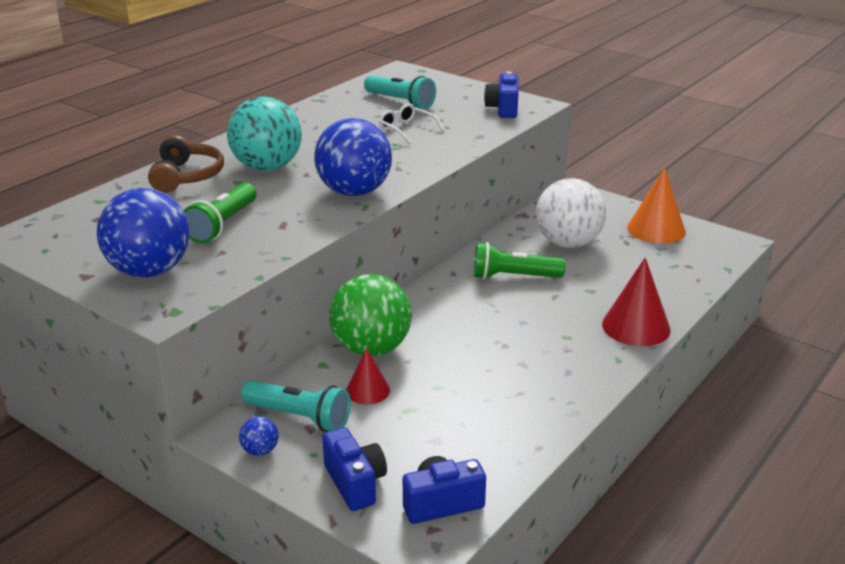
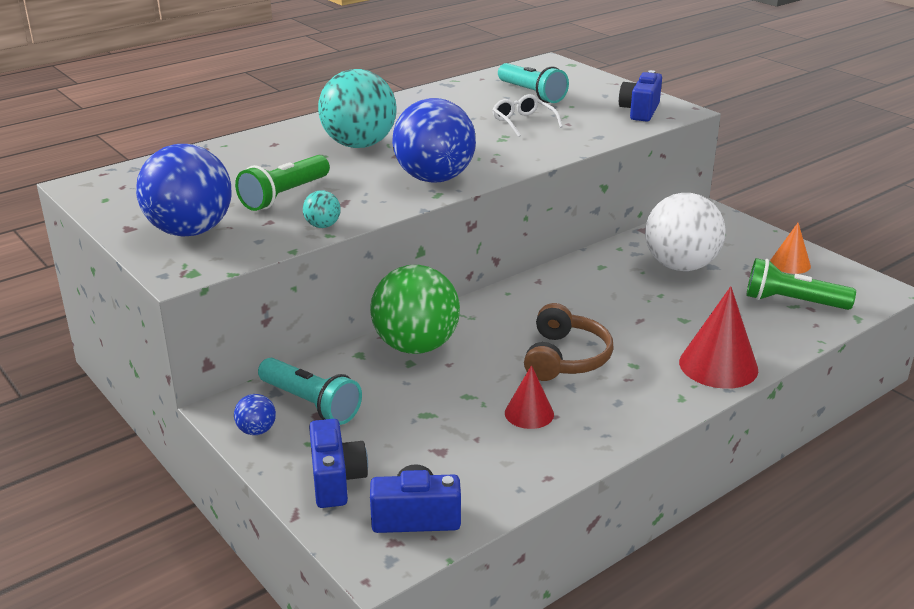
camera: 15 degrees right, 0 degrees up
brown headphones [148,135,224,193] -> brown headphones moved to [524,303,614,381]
red cone [346,348,390,404] -> red cone moved to [505,365,554,429]
green flashlight [474,242,565,279] -> green flashlight moved to [746,258,856,310]
orange cone [627,167,686,244] -> orange cone [770,223,811,274], size x0.60
none -> turquoise ball [303,190,341,228]

